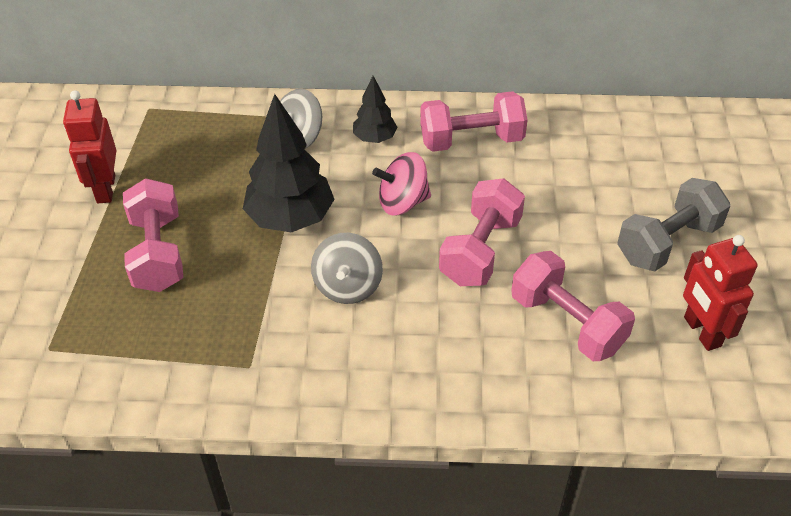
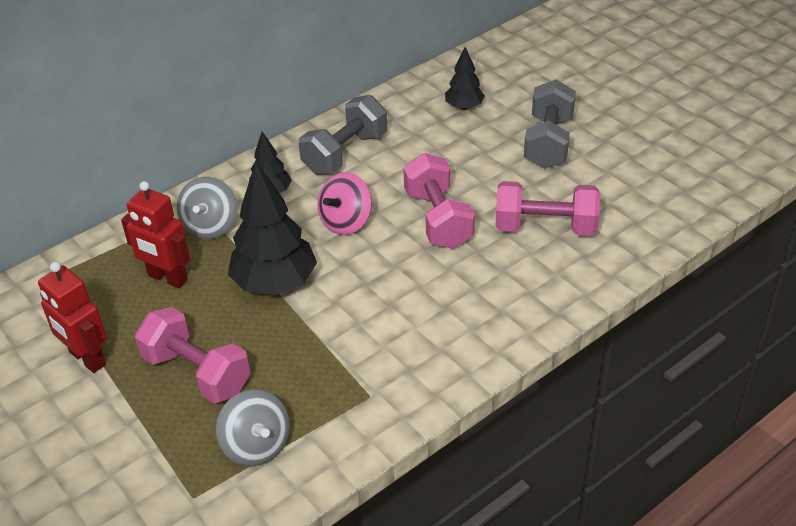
camera: 40 degrees left, 5 degrees down
grey spinning top [311,233,383,304] -> grey spinning top moved to [216,389,290,466]
pink dumbbell [420,91,528,152] -> grey dumbbell [299,95,387,175]
red robot [683,235,758,351] -> red robot moved to [121,181,190,288]
none -> black tree [445,47,485,110]

